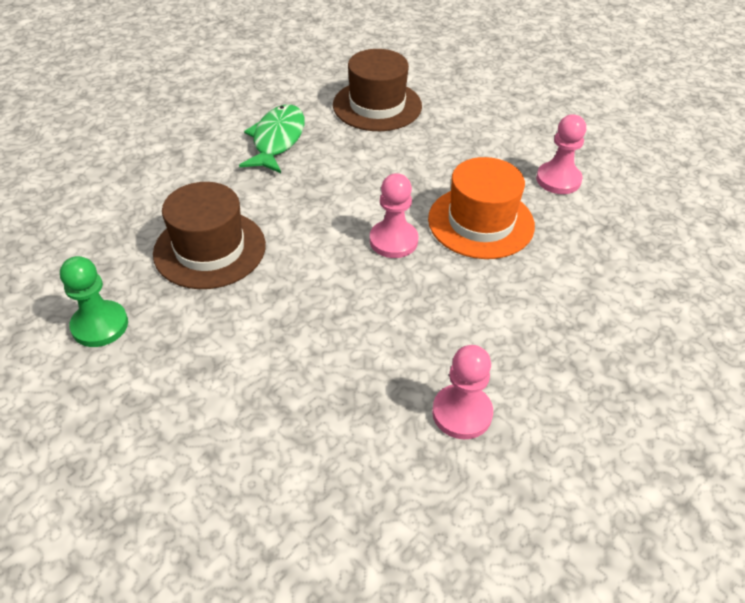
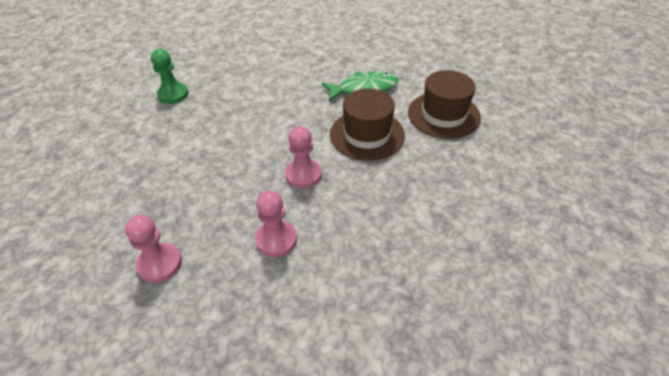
camera: 65 degrees right, 0 degrees up
brown hat [153,182,266,289] -> brown hat moved to [330,89,405,161]
orange hat [428,157,535,259] -> none
pink pawn [536,114,586,194] -> pink pawn moved to [255,191,297,257]

